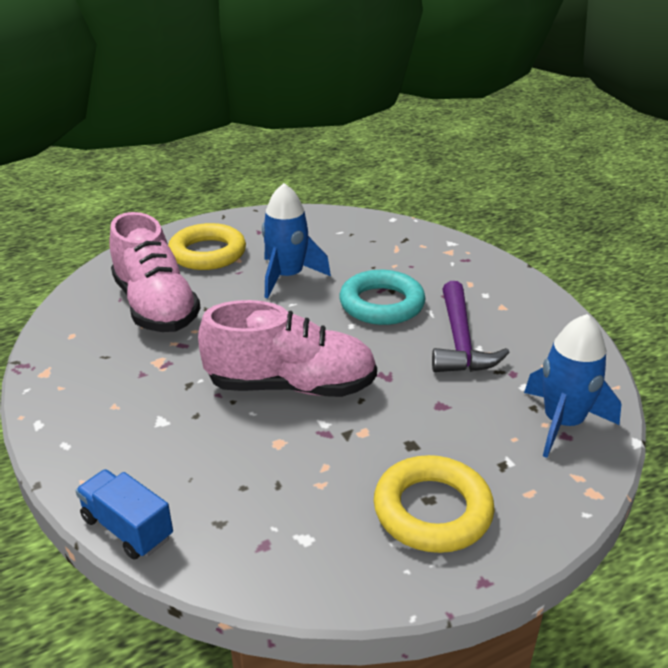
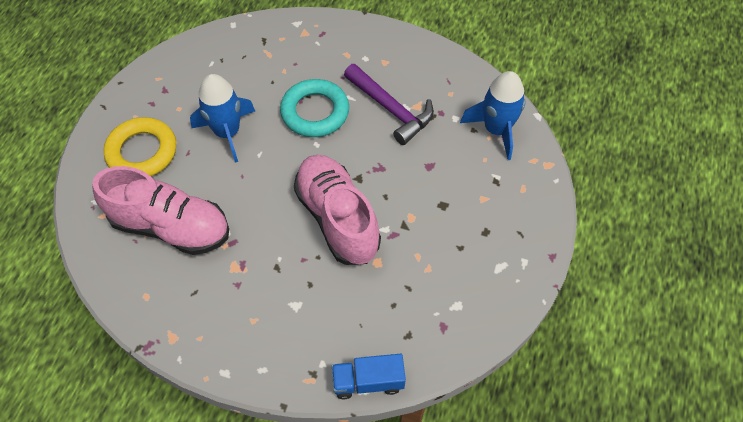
camera: 45 degrees left, 25 degrees up
pink shoe [198,300,377,397] -> pink shoe turned 75 degrees counterclockwise [294,155,381,265]
yellow ring [374,455,495,553] -> none

